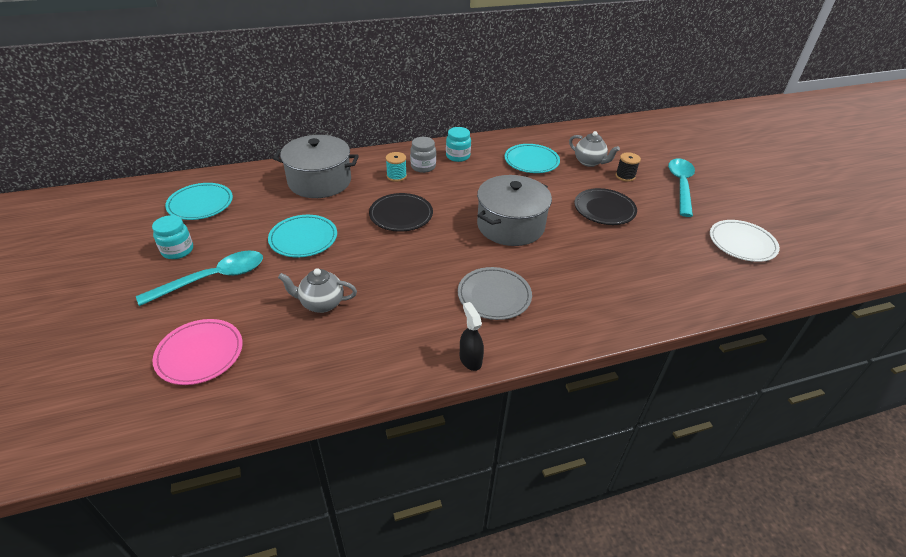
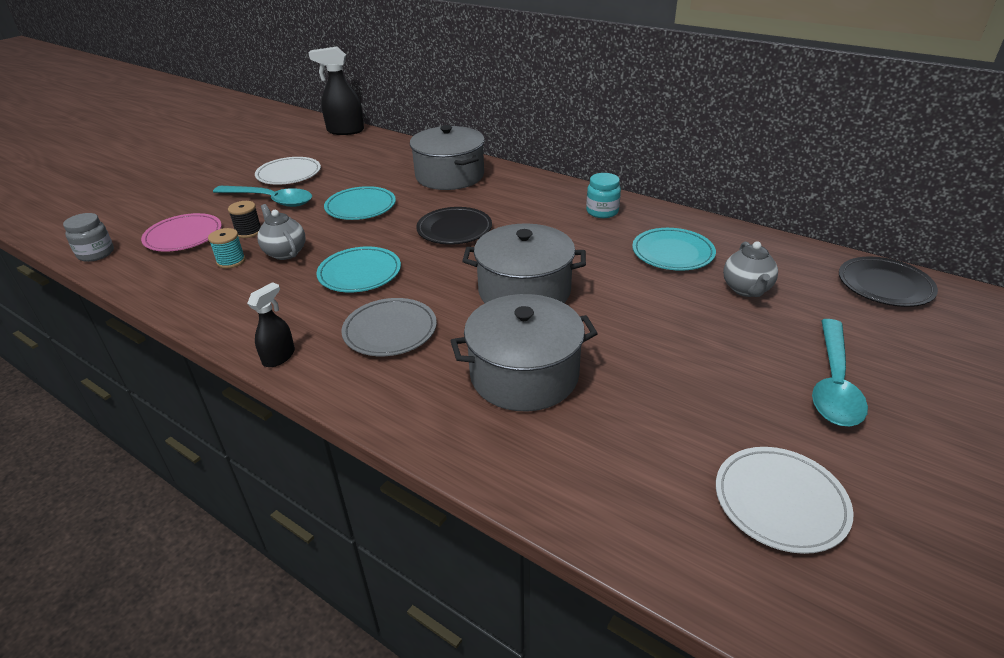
camera: 55 degrees right, 5 degrees down
turquoise jar [152,215,193,259] -> white plate [255,157,321,185]
turquoise plate [165,183,233,220] -> turquoise plate moved to [316,247,401,292]
turquoise spool [386,152,407,182] -> turquoise spool moved to [208,228,246,268]
grey jar [410,137,436,173] -> grey jar moved to [63,213,114,262]
black plate [574,188,637,225] -> black plate moved to [839,257,938,307]
black spool [615,152,641,182] -> black spool moved to [228,201,261,238]
turquoise spoon [668,159,695,217] -> turquoise spoon turned 135 degrees clockwise [812,319,868,426]
none -> black spray bottle [309,47,364,135]
none -> grey pot [451,294,598,411]

